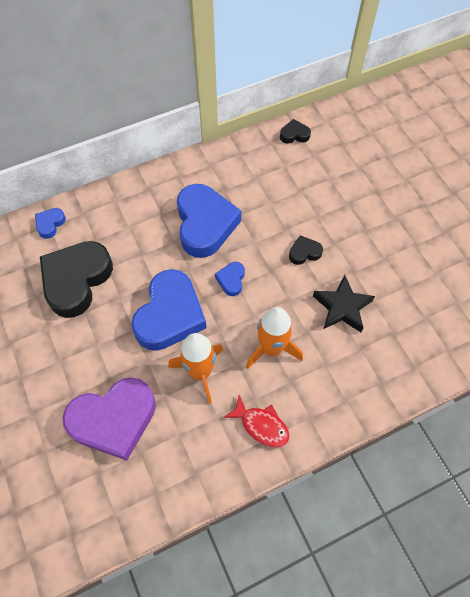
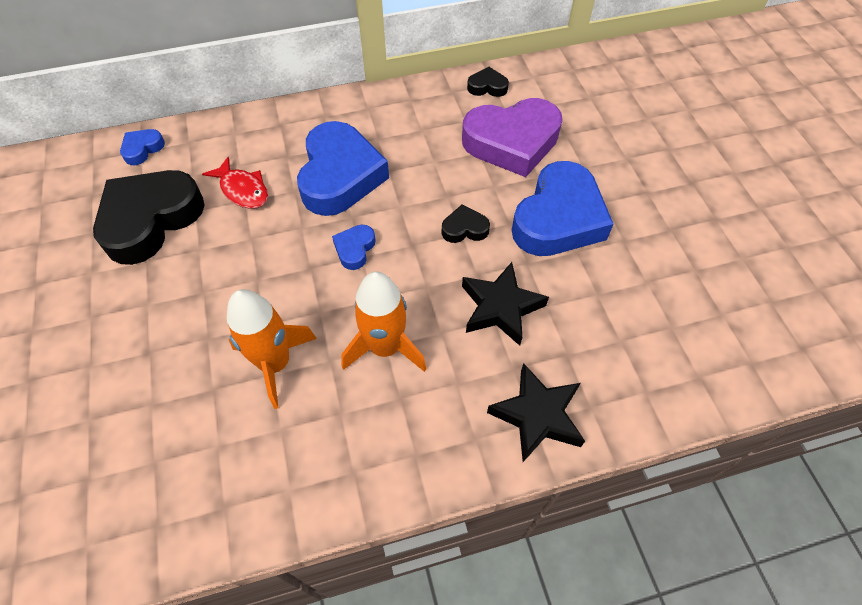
camera: 10 degrees right, 5 degrees down
purple heart [63,377,156,461] -> purple heart moved to [462,98,563,177]
blue heart [131,269,207,351] -> blue heart moved to [512,161,614,256]
red fish [224,395,290,447] -> red fish moved to [202,157,268,209]
none -> black star [487,363,585,462]

